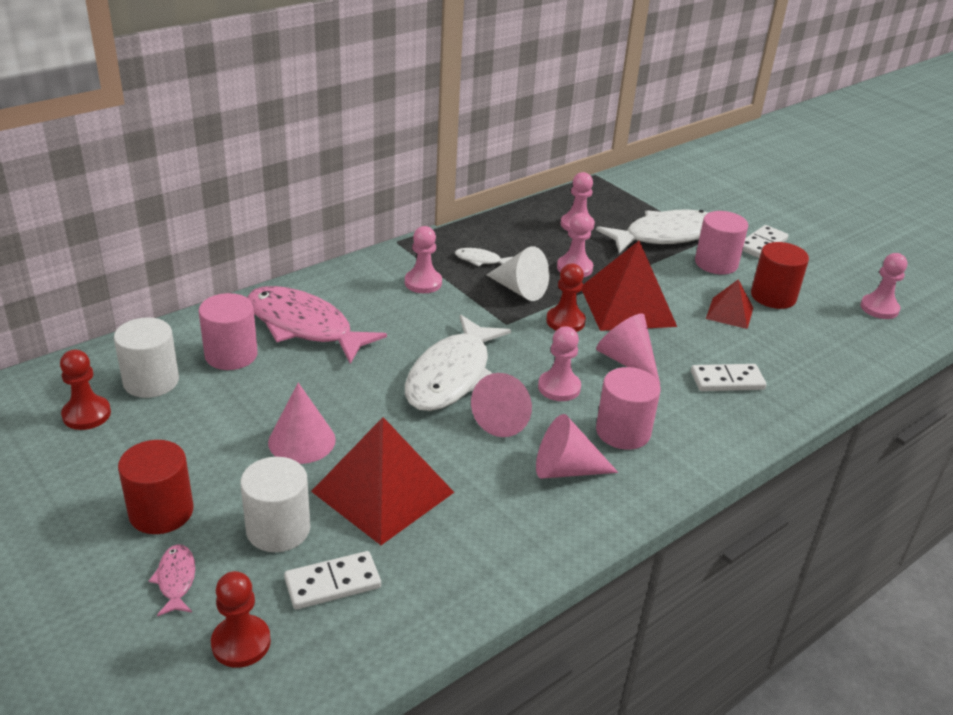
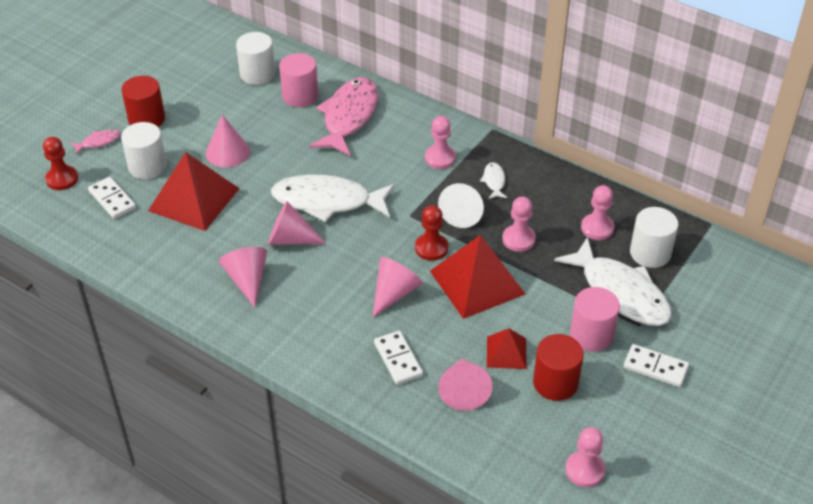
camera: 75 degrees right, 10 degrees up
red pawn [60,350,111,430] -> none
pink pawn [538,326,581,401] -> none
pink cylinder [596,367,661,450] -> none
none -> pink cone [438,359,492,411]
none -> white cylinder [630,207,679,268]

